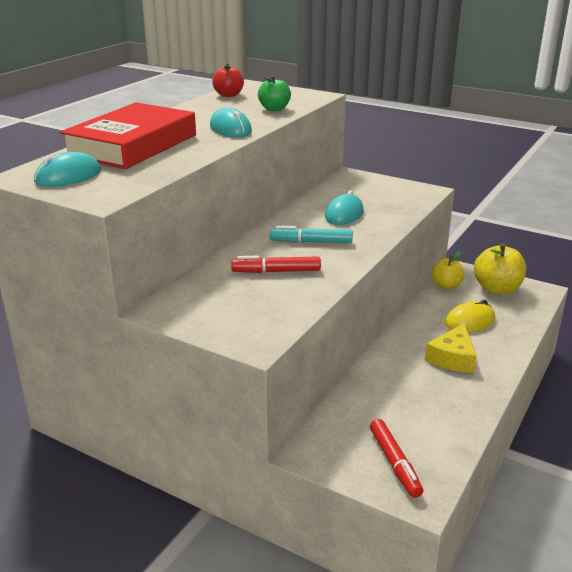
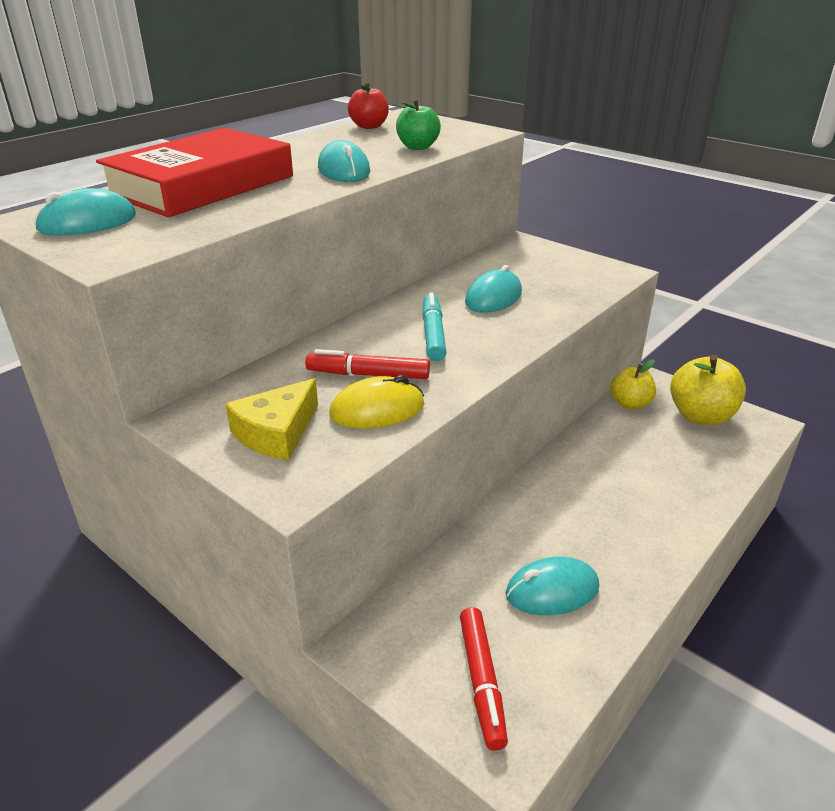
camera: 10 degrees right, 5 degrees up
turquoise marker [270,226,353,243] -> turquoise marker turned 75 degrees clockwise [422,292,447,361]
yellow cheese [425,324,477,373] -> yellow cheese moved to [225,378,318,461]
yellow mouse [445,300,495,332] -> yellow mouse moved to [329,375,424,429]
none -> turquoise mouse [506,556,599,615]

